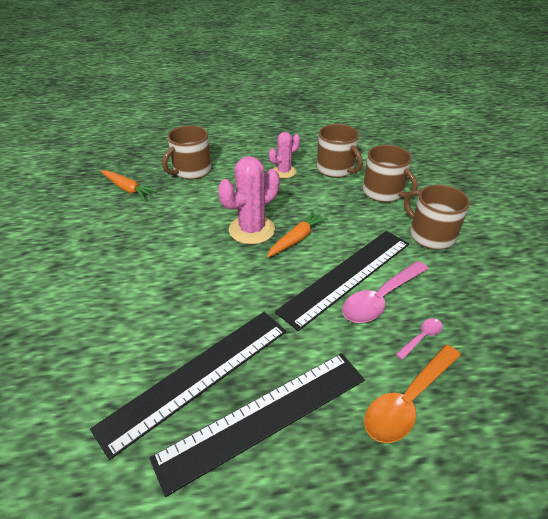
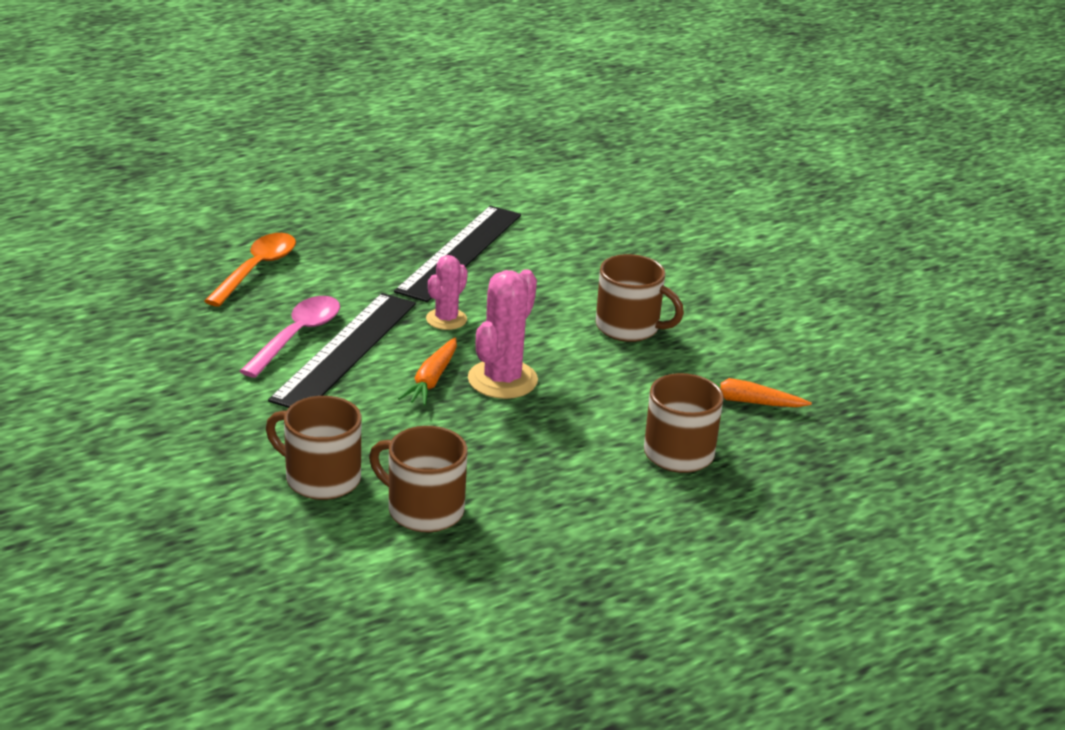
camera: 155 degrees right, 10 degrees down
black ruler [149,353,365,497] -> none
pink cactus [269,132,300,178] -> pink cactus moved to [426,255,468,330]
pink spoon [396,318,443,360] -> none
brown mug [404,185,470,250] -> brown mug moved to [596,254,684,342]

